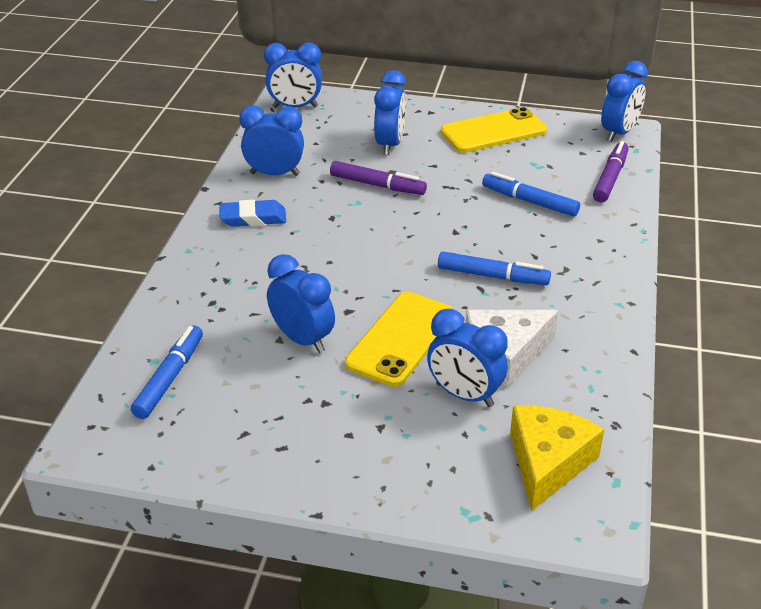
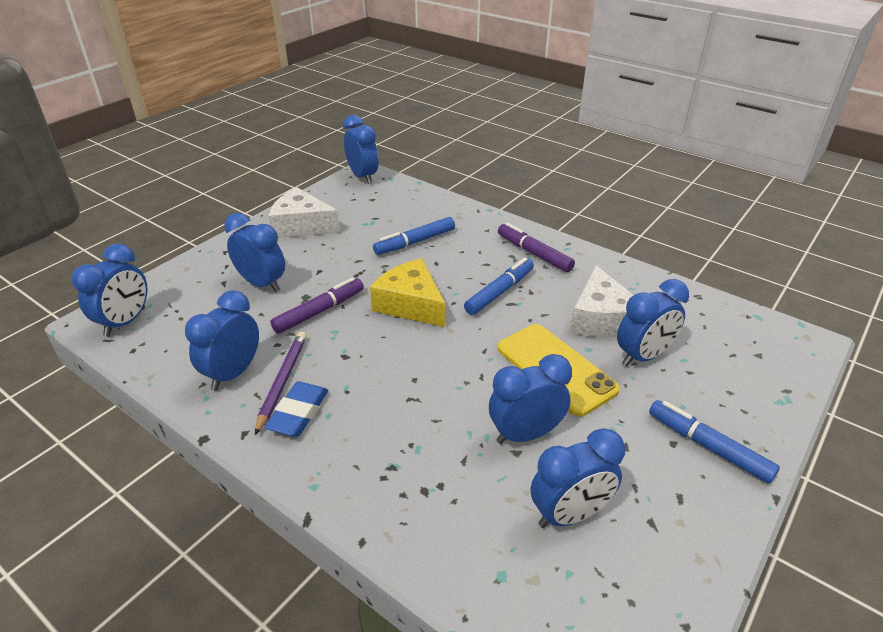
camera: 65 degrees left, 0 degrees up
blue marker [131,325,203,419] -> blue marker moved to [649,400,780,484]
yellow phone [441,107,547,153] -> white cheese [269,187,340,238]
yellow cheese [510,405,604,511] -> yellow cheese moved to [370,258,445,327]
purple marker [593,141,629,202] -> purple marker moved to [498,223,575,272]
none -> purple pencil [255,332,307,435]
none -> blue clock [531,428,625,528]

